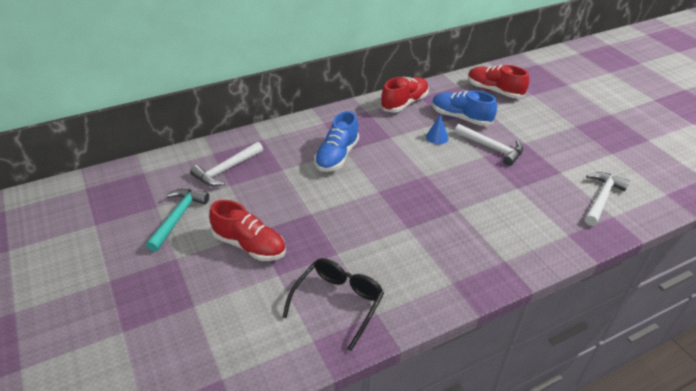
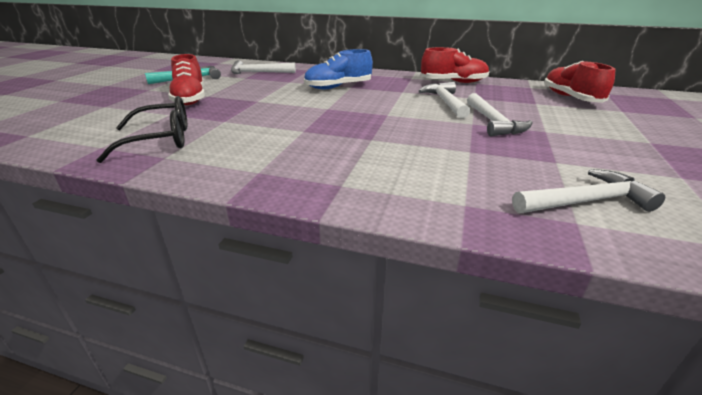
camera: 45 degrees right, 10 degrees down
blue cone [426,114,448,144] -> white hammer [419,82,470,119]
blue shoe [432,90,497,126] -> none

